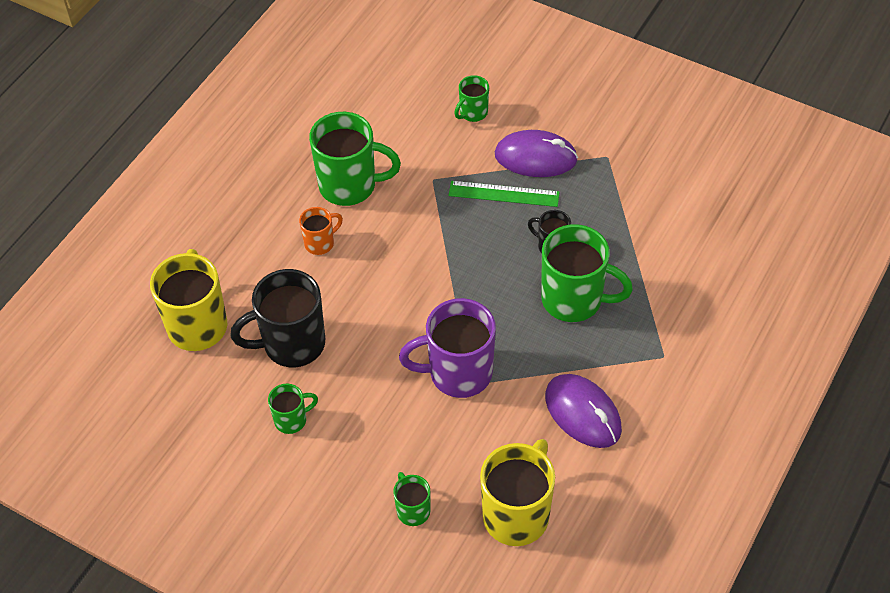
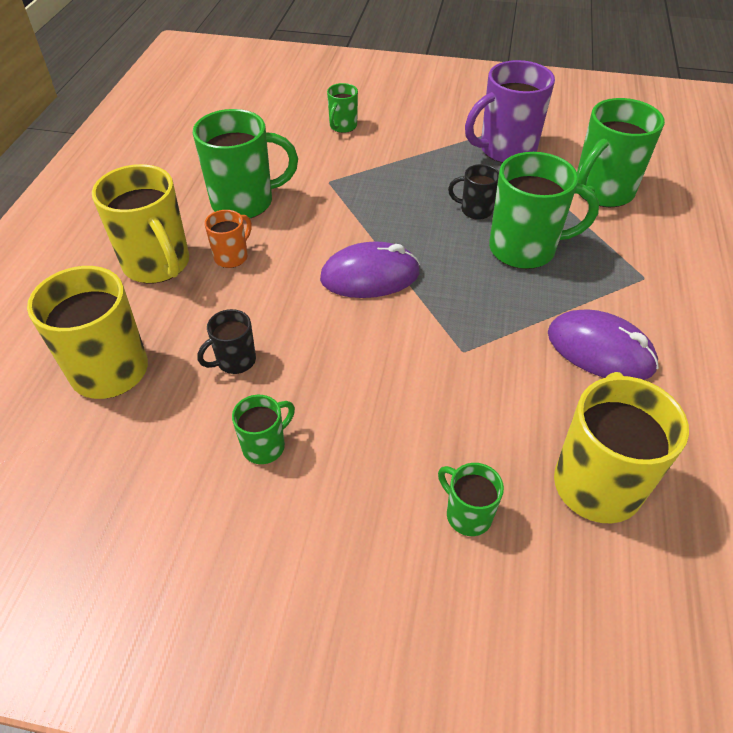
camera: 20 degrees left, 5 degrees down
black mug [230,269,325,367] -> black mug [197,309,256,374], size x0.51
purple mug [399,298,496,398] -> purple mug moved to [465,60,555,163]
green ruler [448,181,560,207] -> none
purple mouse [495,130,578,177] -> purple mouse moved to [320,241,420,298]
none -> yellow mug [92,164,189,284]
none -> green mug [577,98,665,207]

